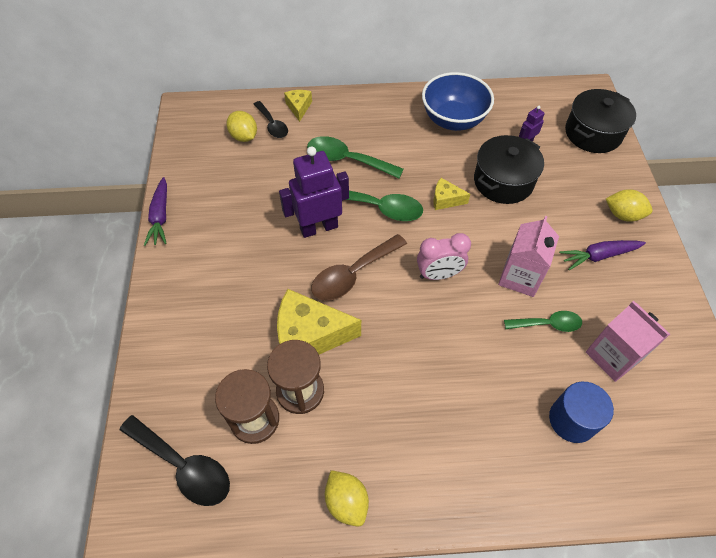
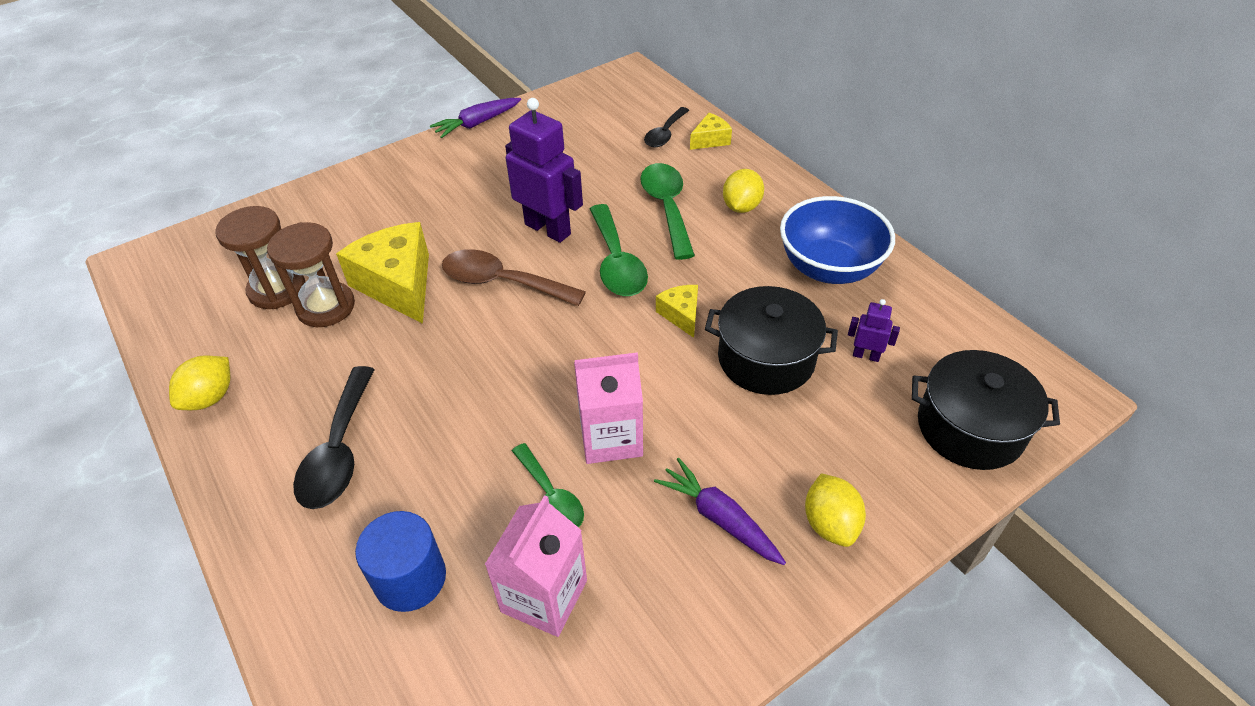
camera: 60 degrees right, 10 degrees down
black spoon [120,415,230,506] -> black spoon moved to [293,366,375,509]
yellow lemon [226,111,257,142] -> yellow lemon moved to [723,169,764,213]
pink clock [417,233,471,280] -> none

